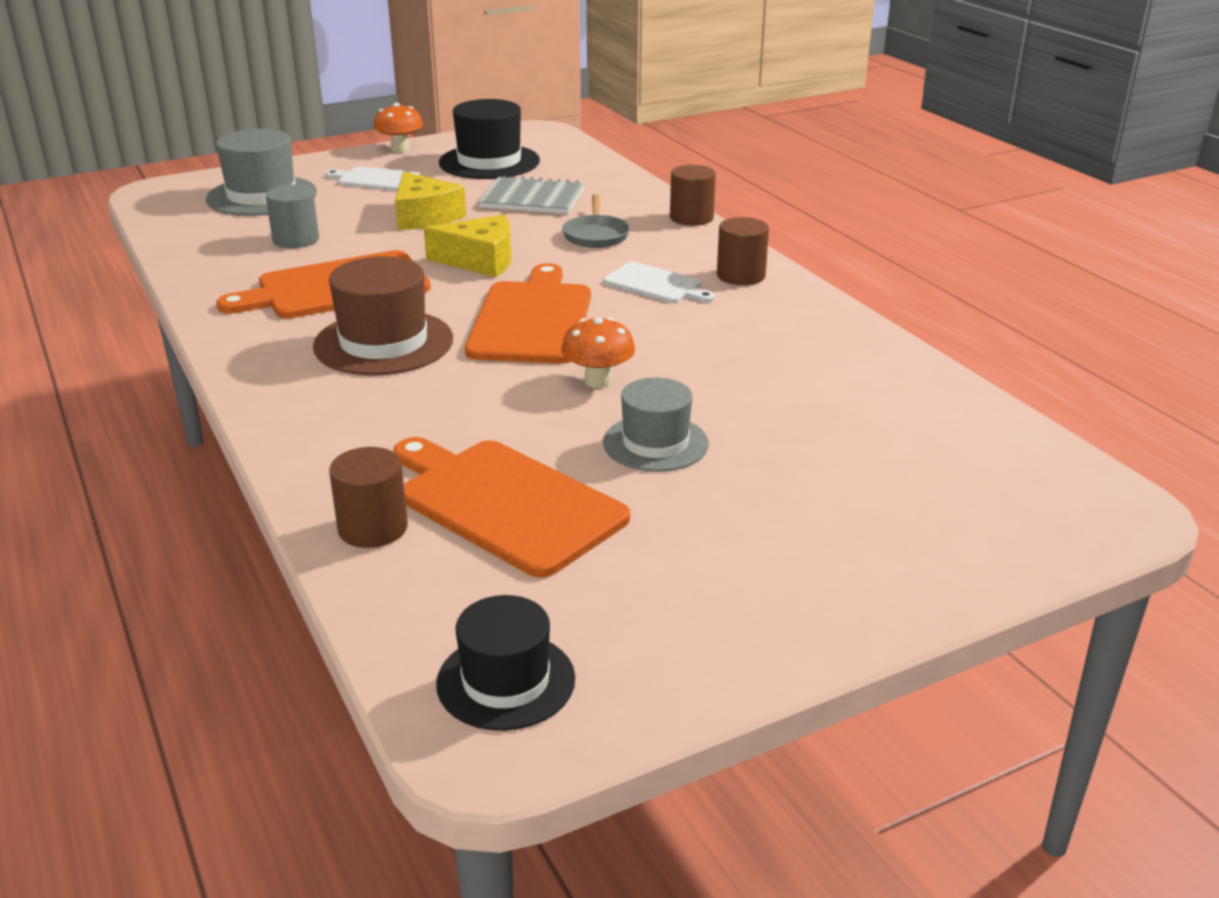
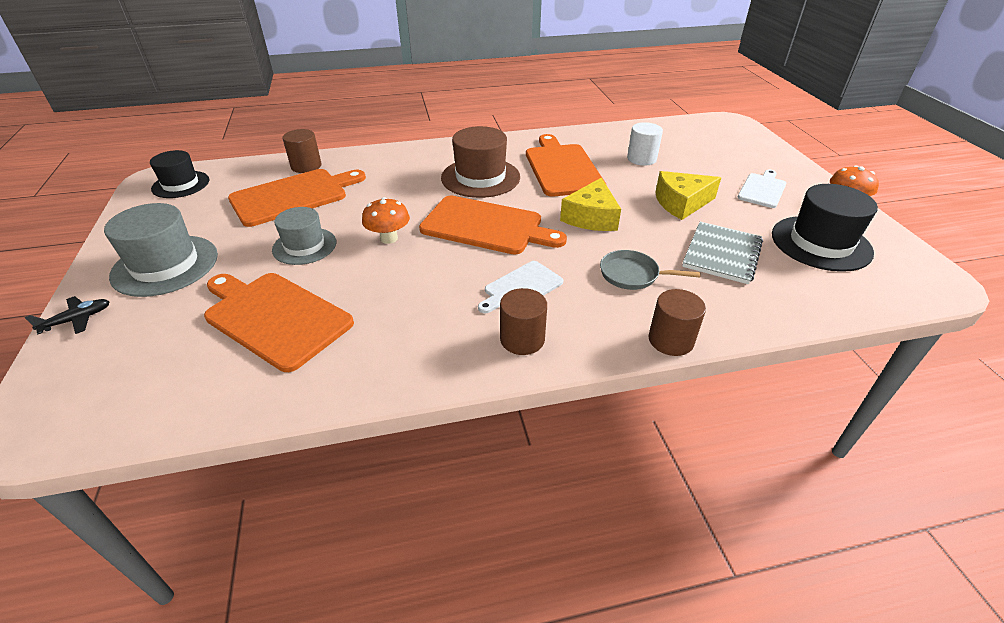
camera: 105 degrees right, 10 degrees up
grey hat [206,129,317,216] -> grey hat moved to [104,203,218,297]
grey cylinder [266,185,319,248] -> white cylinder [627,122,663,166]
none -> black plane [25,296,110,334]
none -> orange cutting board [204,273,354,372]

